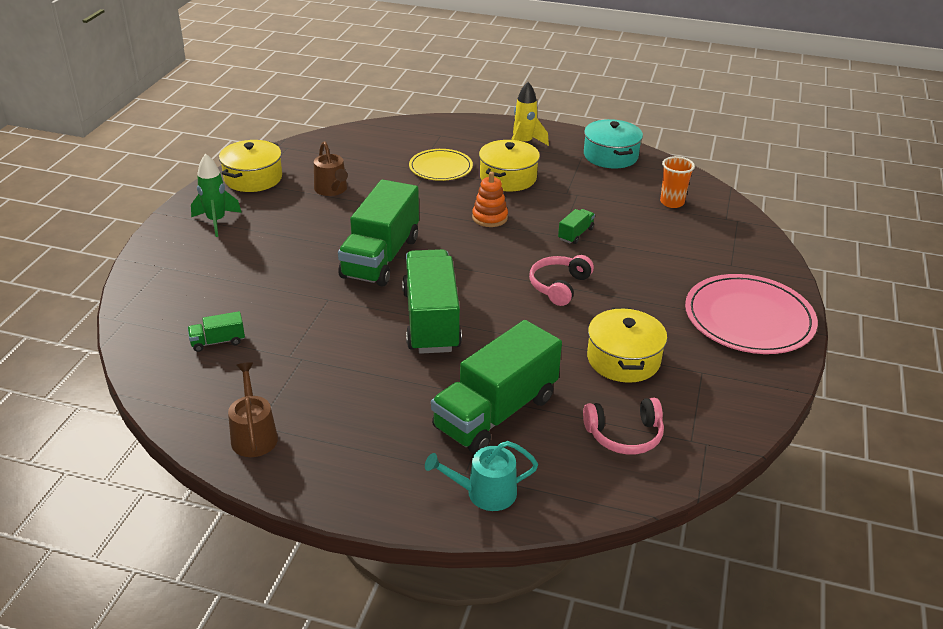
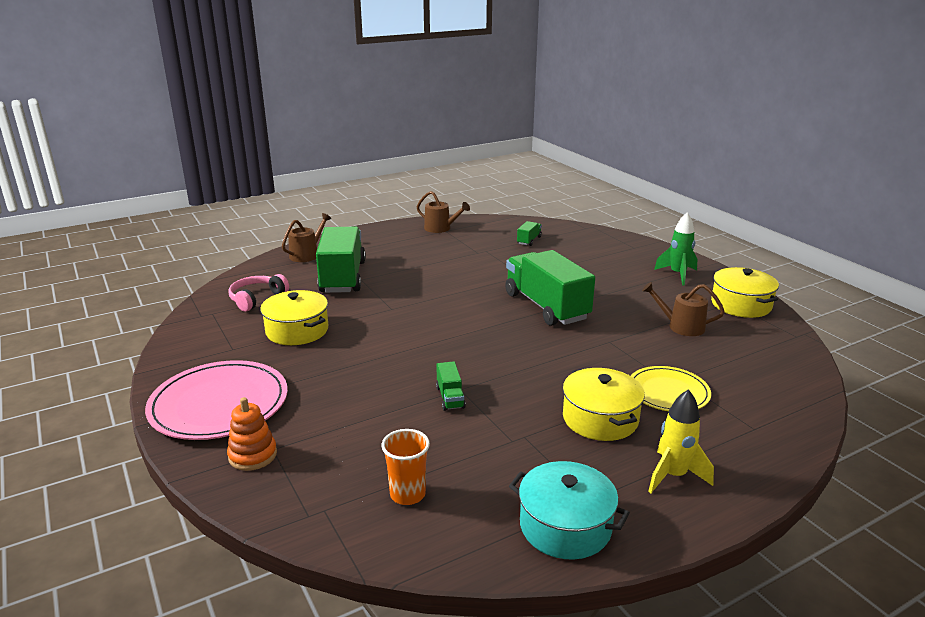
camera: 135 degrees right, 10 degrees down
green truck [402,249,462,354] -> none
turquoise watering can [425,441,538,511] -> brown watering can [282,213,331,262]
orange stacking toy [472,172,508,227] -> orange stacking toy moved to [227,397,277,471]
pink headphones [529,255,594,306] -> none

